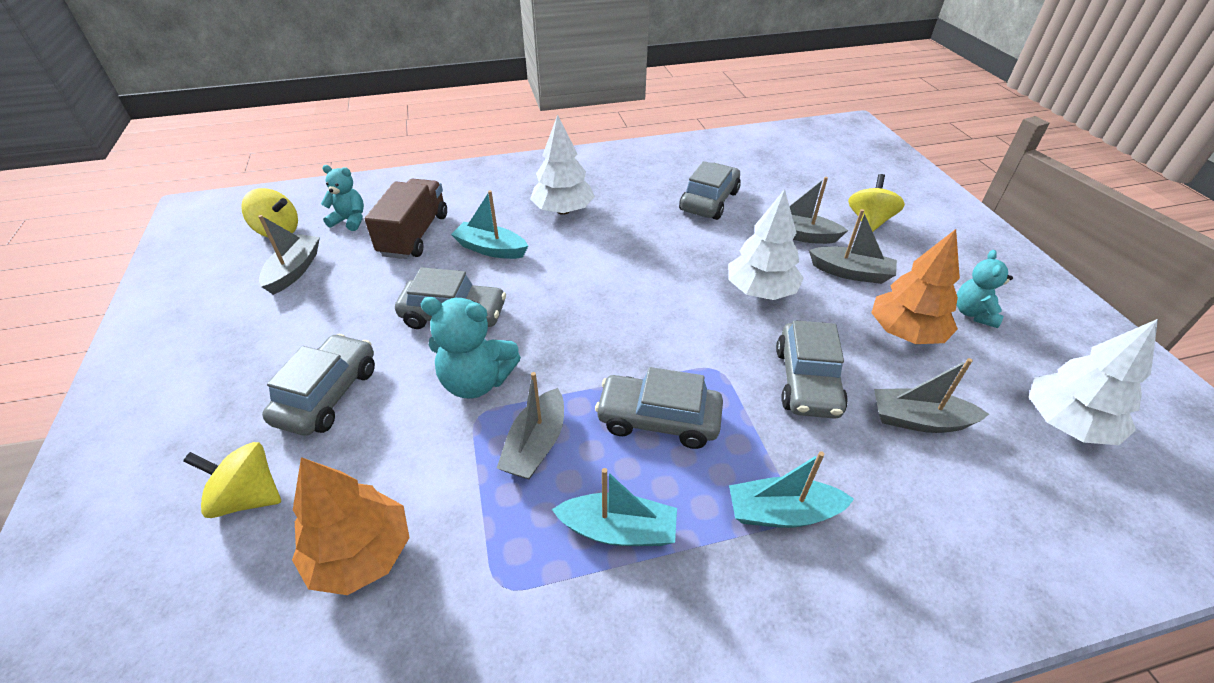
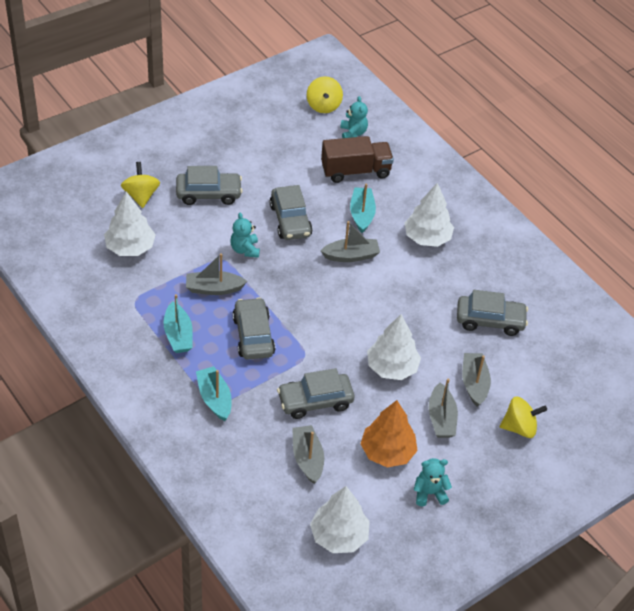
camera: 65 degrees right, 5 degrees up
grey boat [258,215,320,295] -> grey boat moved to [321,221,380,262]
orange tree [292,457,409,595] -> white tree [104,191,156,256]
turquoise teddy bear [421,297,521,398] -> turquoise teddy bear [230,213,260,258], size x0.65

